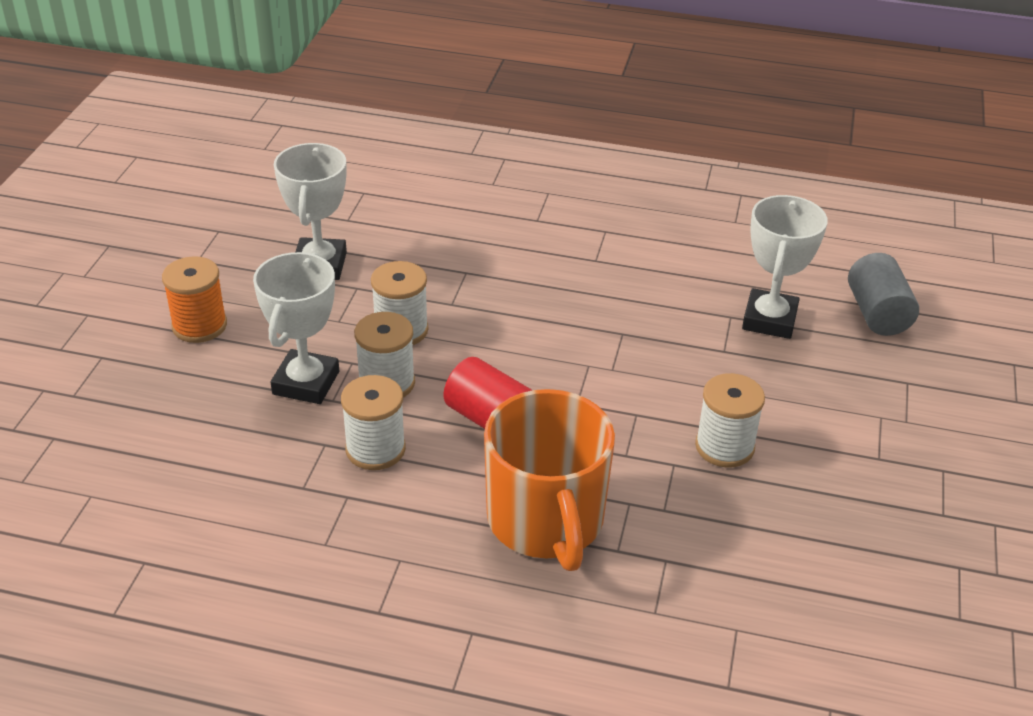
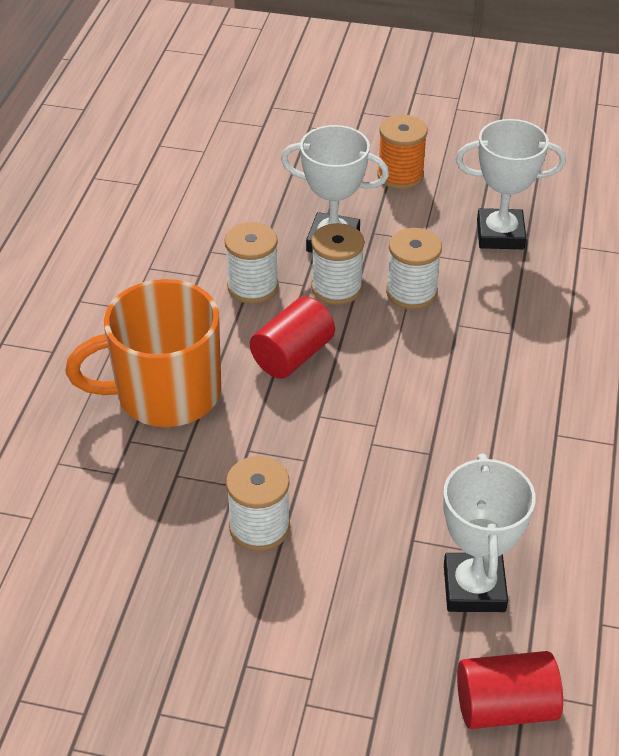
camera: 90 degrees right, 5 degrees up
white trophy [742,195,828,339] -> white trophy turned 75 degrees clockwise [443,454,536,612]
grey cylinder [848,253,919,336] -> red cylinder [457,651,563,729]

